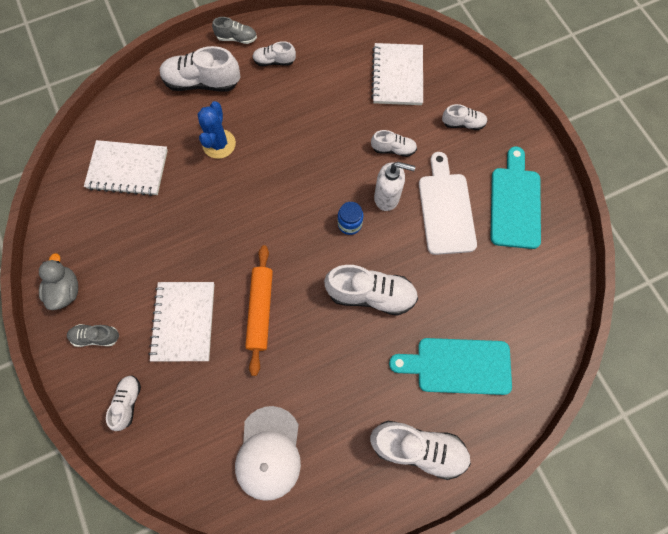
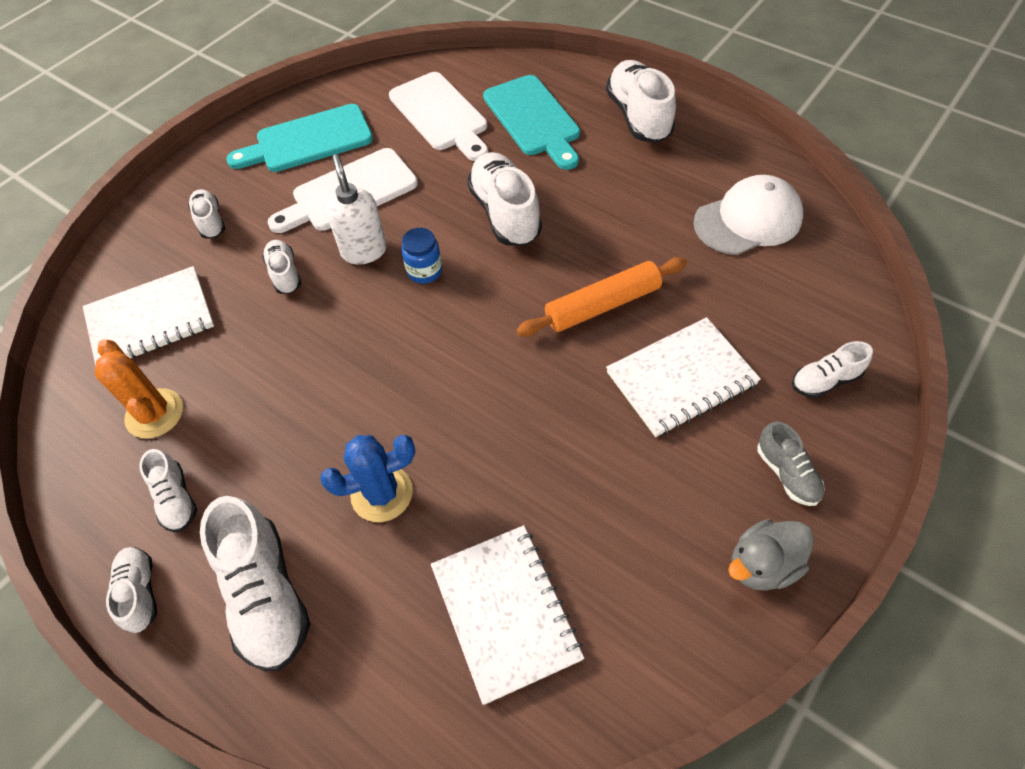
camera: 115 degrees left, 15 degrees down
grey shoe [212,17,257,44] -> white shoe [106,547,157,633]
none -> orange cactus [95,339,183,439]
none -> white cutting board [389,72,488,161]

